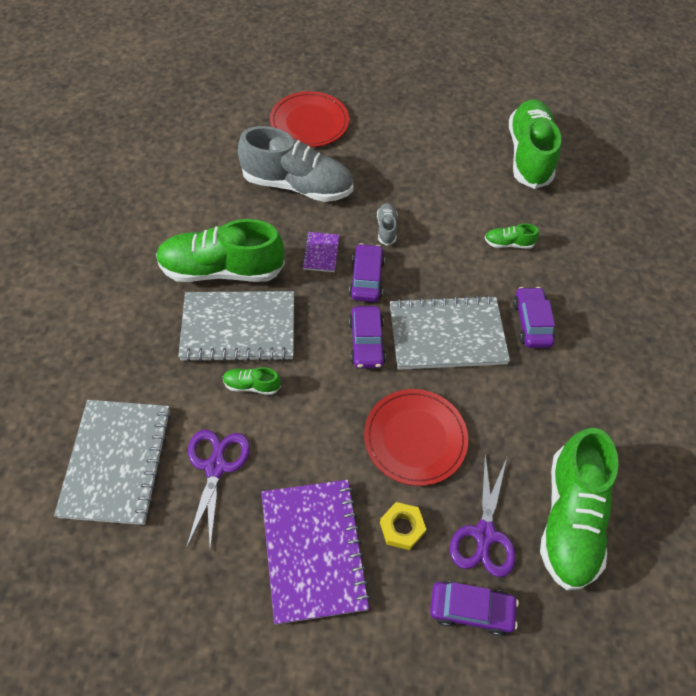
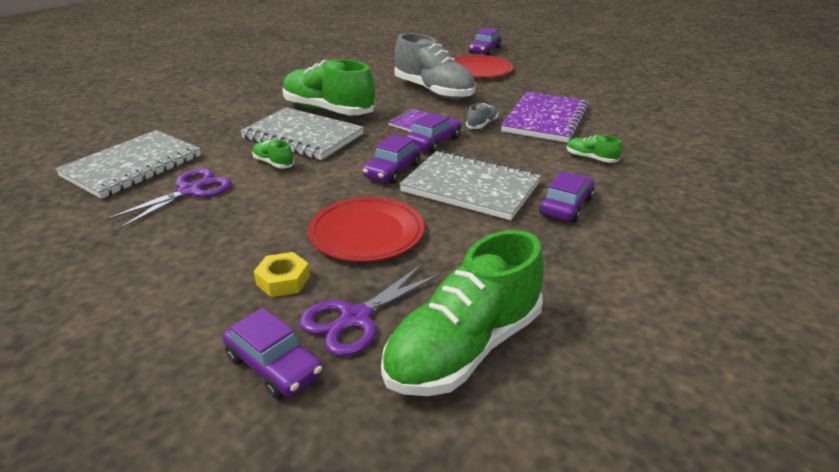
camera: 35 degrees right, 25 degrees down
purple notebook [261,480,371,625] -> purple notebook moved to [501,92,589,143]
green shoe [509,99,561,189] -> none
none -> purple car [469,28,501,56]

